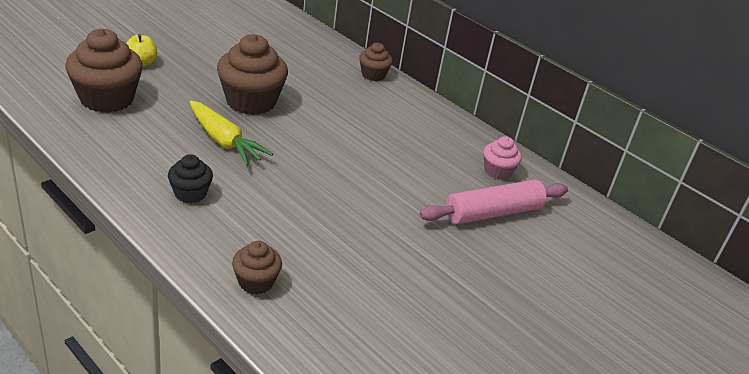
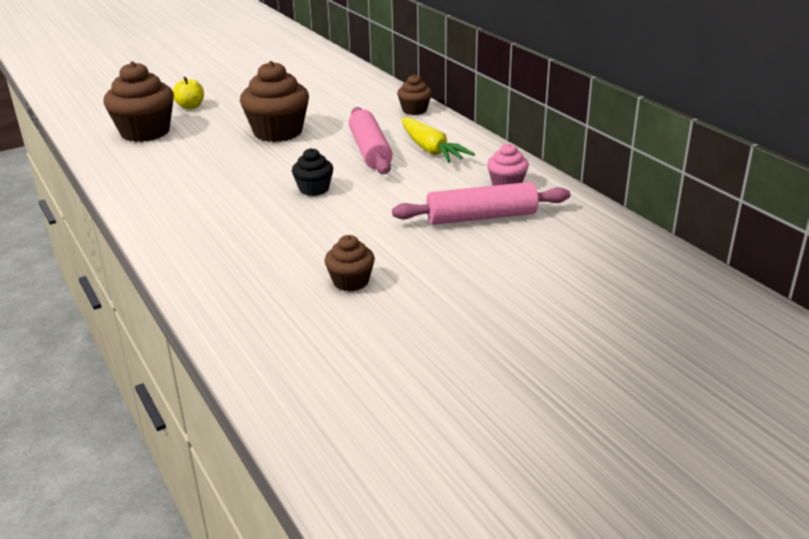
camera: 20 degrees right, 5 degrees down
black cupcake [168,154,213,203] -> black cupcake moved to [292,148,333,196]
yellow carrot [190,101,273,166] -> yellow carrot moved to [401,118,475,163]
brown cupcake [232,241,282,294] -> brown cupcake moved to [324,235,375,292]
none -> pink rolling pin [349,107,393,174]

